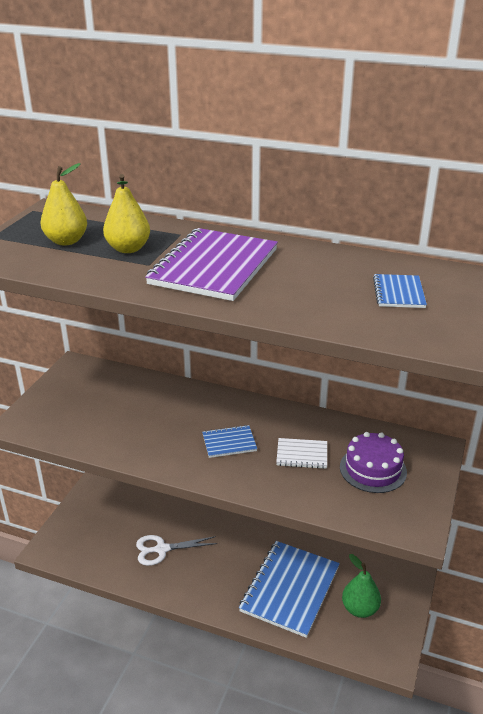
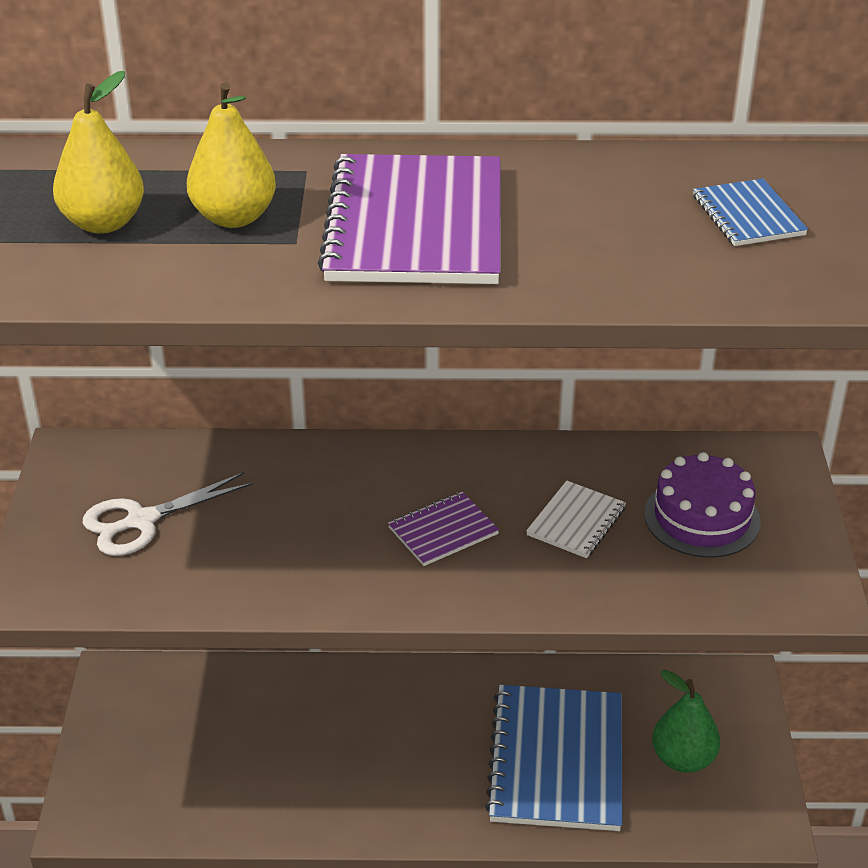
camera: 20 degrees left, 5 degrees up
white scissors [136,535,217,566] -> white scissors moved to [83,472,253,556]
blue notebook [202,425,257,458] -> purple notebook [388,492,499,566]
white notebook [276,438,327,469] -> white notebook turned 45 degrees counterclockwise [526,480,626,558]

